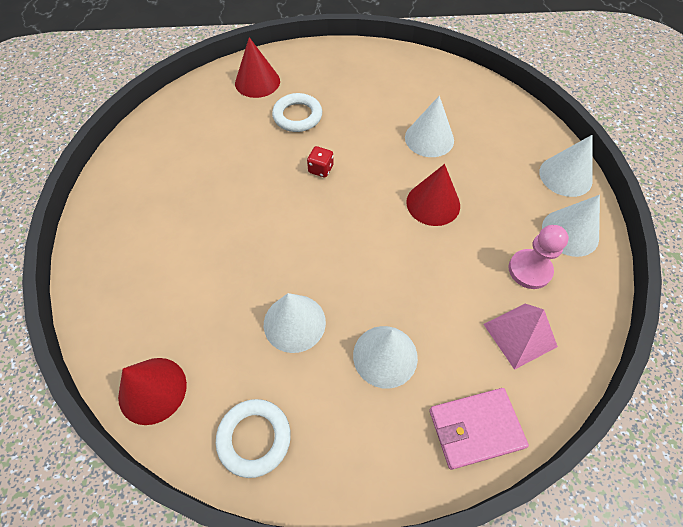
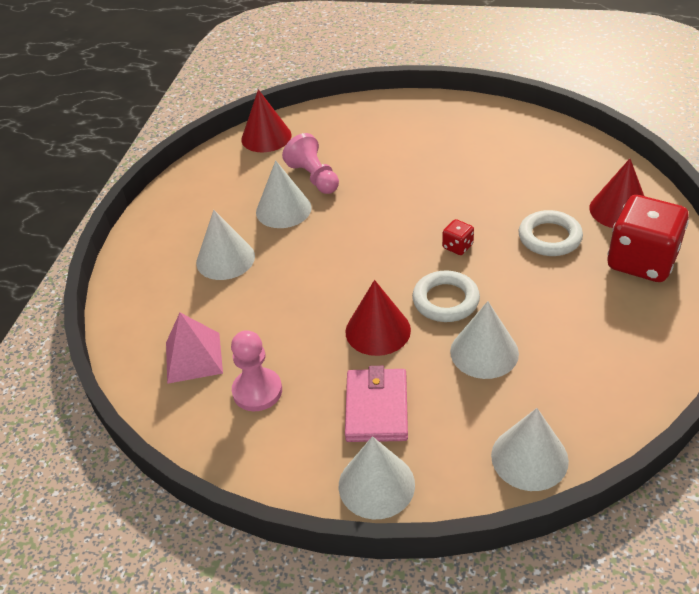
camera: 110 degrees right, 15 degrees down
white ring [216,399,291,478] -> white ring moved to [412,270,480,322]
pink wallet [429,388,529,470] -> pink wallet moved to [345,366,408,442]
white cone [542,195,600,257] -> white cone moved to [491,408,569,491]
none -> pink pawn [282,133,339,194]
none -> red dice [608,195,689,282]

